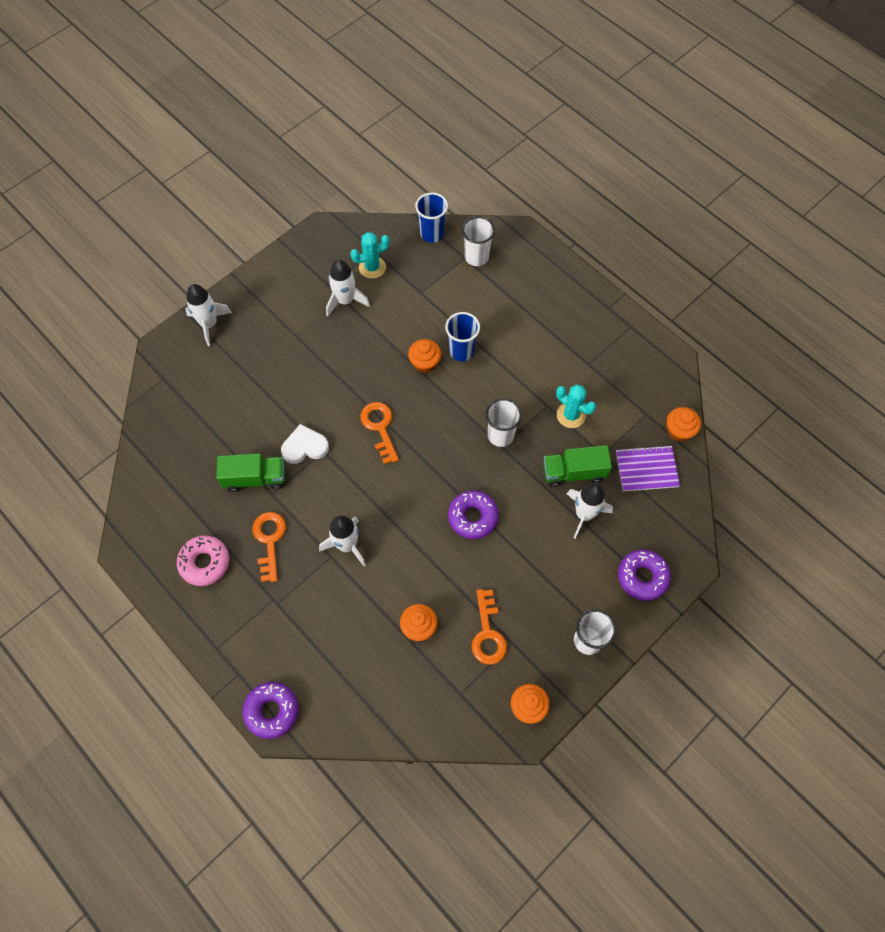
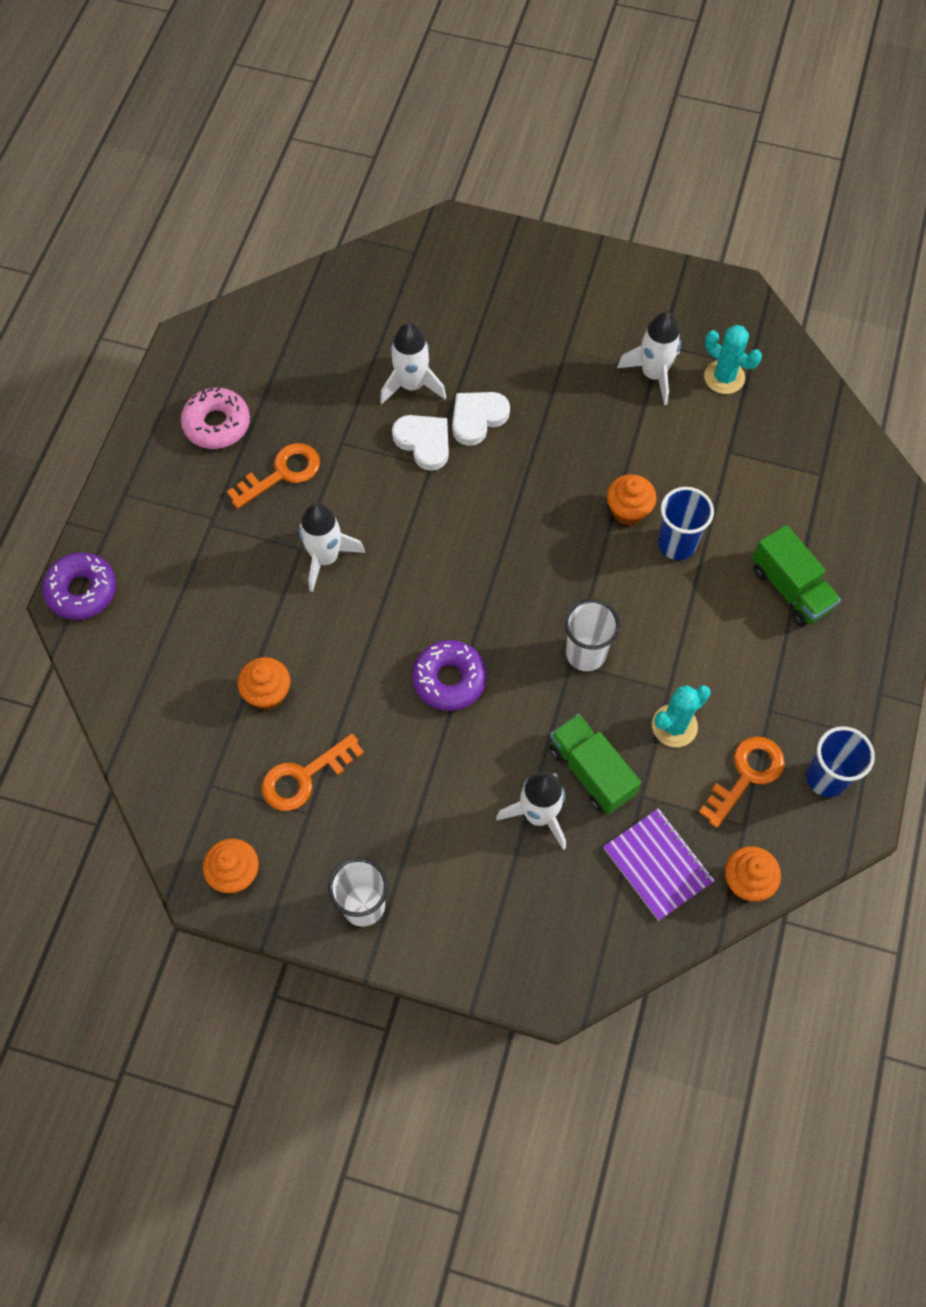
camera: 60 degrees right, 0 degrees up
white rocket [185,284,232,346] -> white rocket moved to [380,323,446,404]
green truck [216,454,285,492] -> green truck moved to [752,525,841,627]
orange key [360,402,399,464] -> orange key moved to [699,736,785,828]
blue cup [415,193,448,243] -> blue cup moved to [806,726,875,797]
white cup [462,216,495,266] -> none
turquoise cactus [556,384,596,428] -> turquoise cactus turned 45 degrees clockwise [652,685,711,747]
purple donut [618,549,671,601] -> none
none -> white heart [452,392,510,446]

